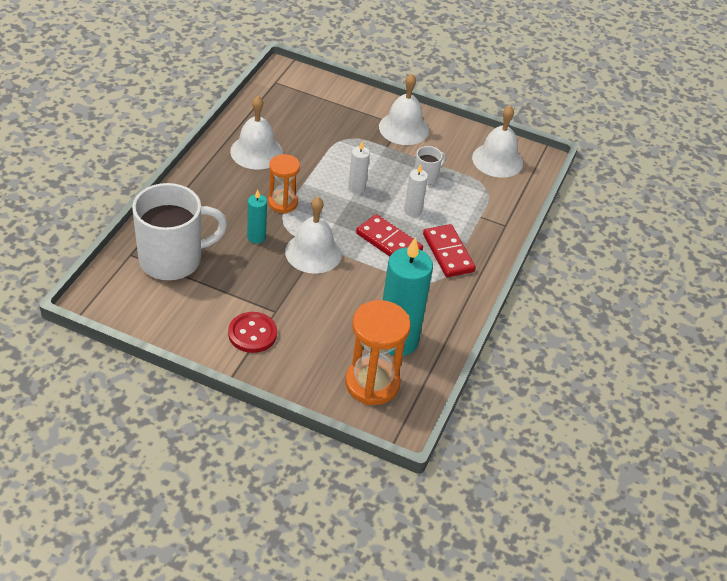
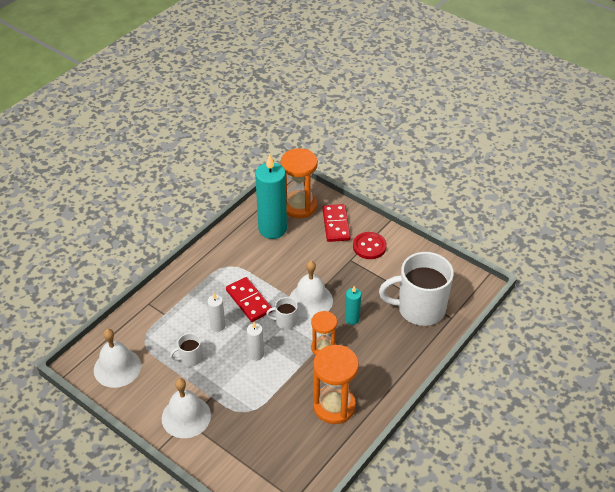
camera: 160 degrees left, 0 degrees up
white bell [230,96,283,170] -> orange hourglass [313,345,359,424]
red domino [423,224,476,277] -> red domino moved to [322,204,351,242]
none -> white mug [266,297,298,329]

